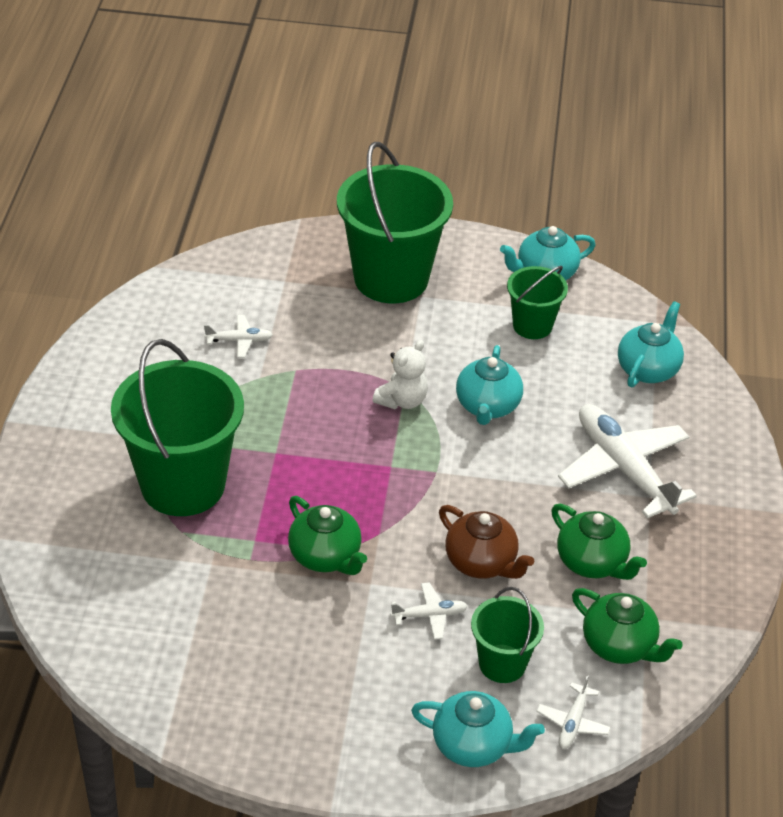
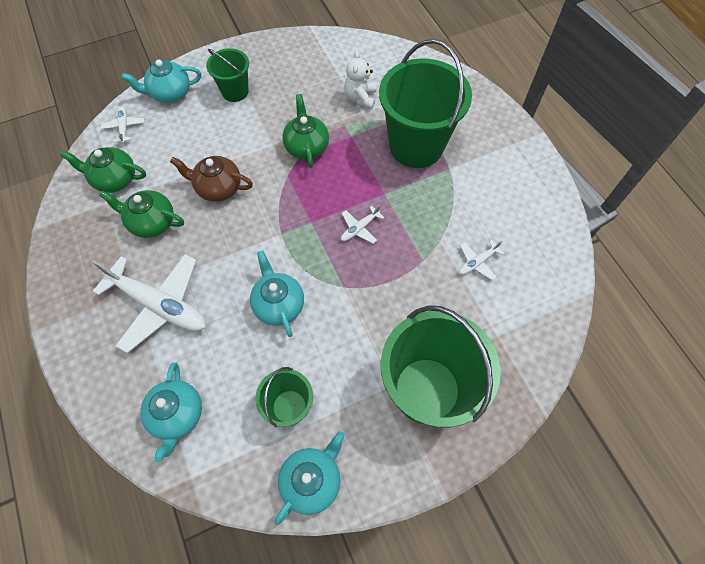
camera: 150 degrees right, 20 degrees up
green teapot [288,496,367,575] -> green teapot turned 60 degrees clockwise [283,94,329,168]
white teddy bear [373,340,428,409] -> white teddy bear moved to [344,51,376,109]
white plane [390,582,468,640] -> white plane moved to [341,205,384,244]
green bucket [471,587,544,683] -> green bucket moved to [206,48,249,102]

